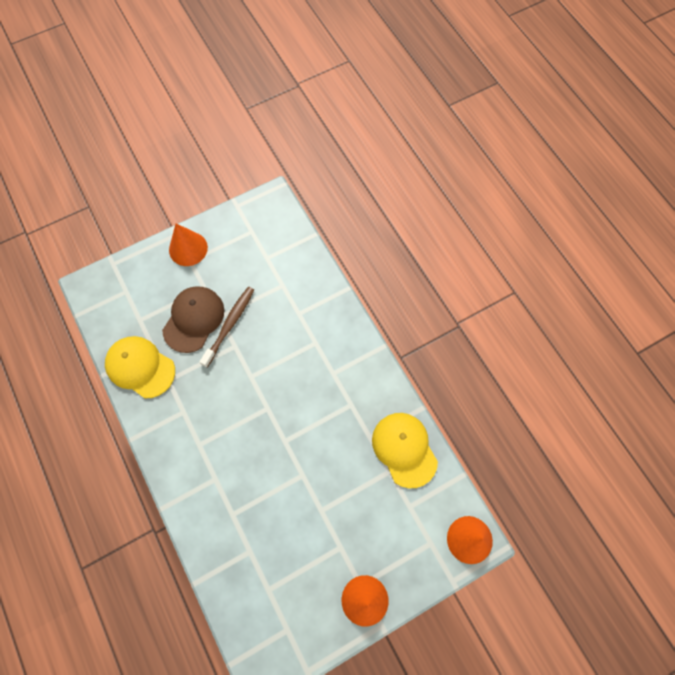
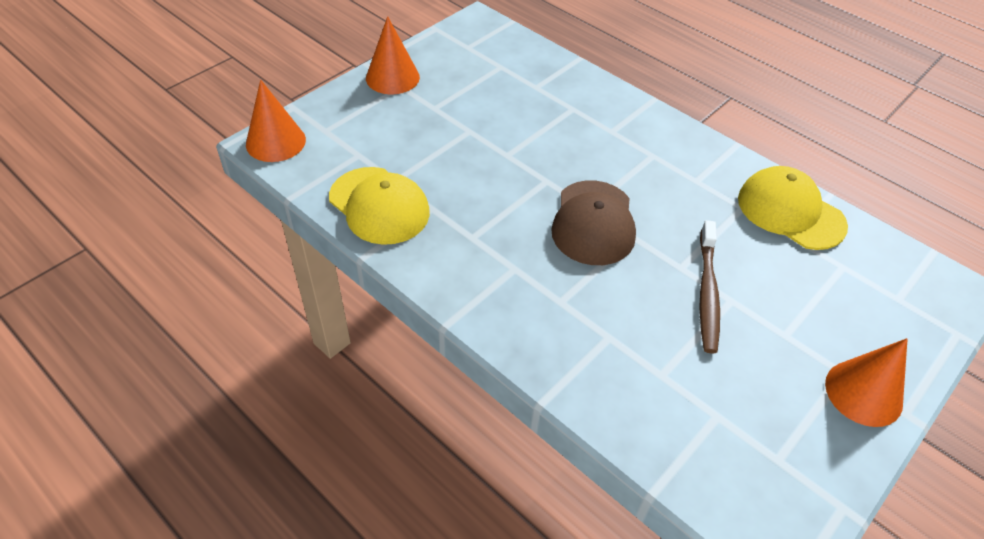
camera: 160 degrees right, 20 degrees down
yellow cap [105,336,175,399] -> yellow cap turned 150 degrees counterclockwise [738,166,848,250]
brown cap [162,286,224,353] -> brown cap moved to [551,180,636,265]

